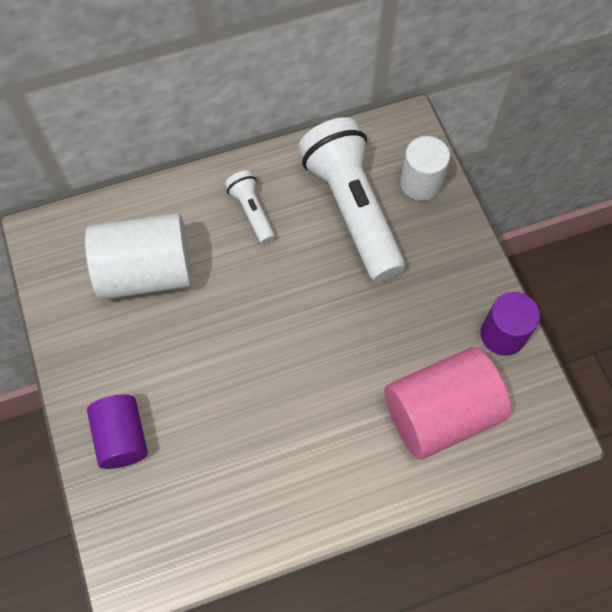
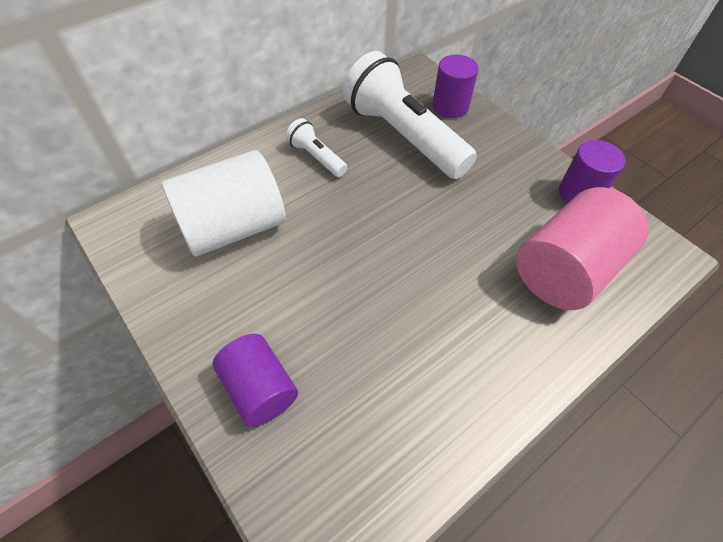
camera: 20 degrees left, 10 degrees down
white cylinder [400,136,450,201] -> purple cylinder [432,54,479,118]

